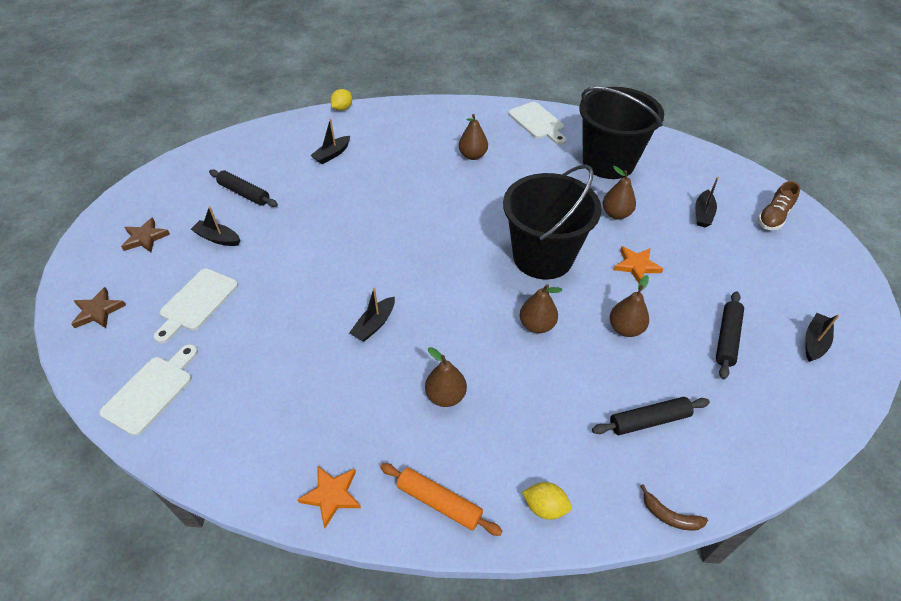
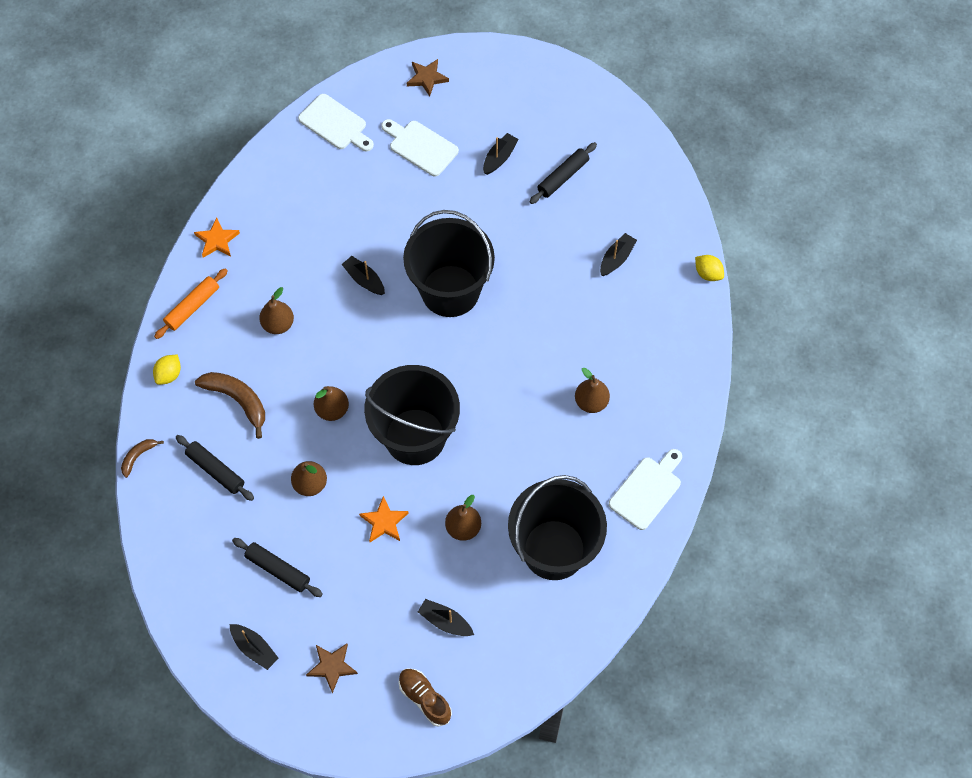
camera: 100 degrees right, 15 degrees up
brown star [121,217,170,252] -> brown star moved to [306,644,358,694]
black boat [310,119,350,164] -> black boat turned 75 degrees clockwise [600,233,637,276]
white cutting board [508,102,566,145] -> white cutting board turned 150 degrees clockwise [609,449,682,530]
black rolling pin [592,397,710,435] -> black rolling pin turned 45 degrees counterclockwise [175,435,254,501]
none -> brown banana [195,372,265,439]
none -> black bucket [403,210,495,317]

